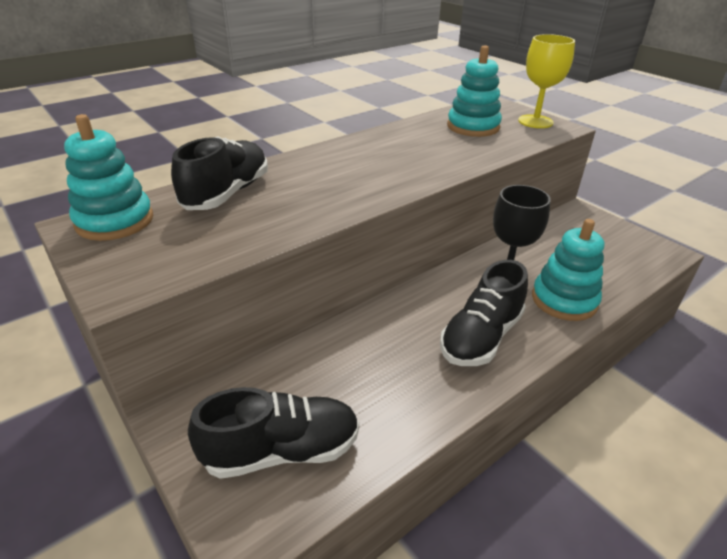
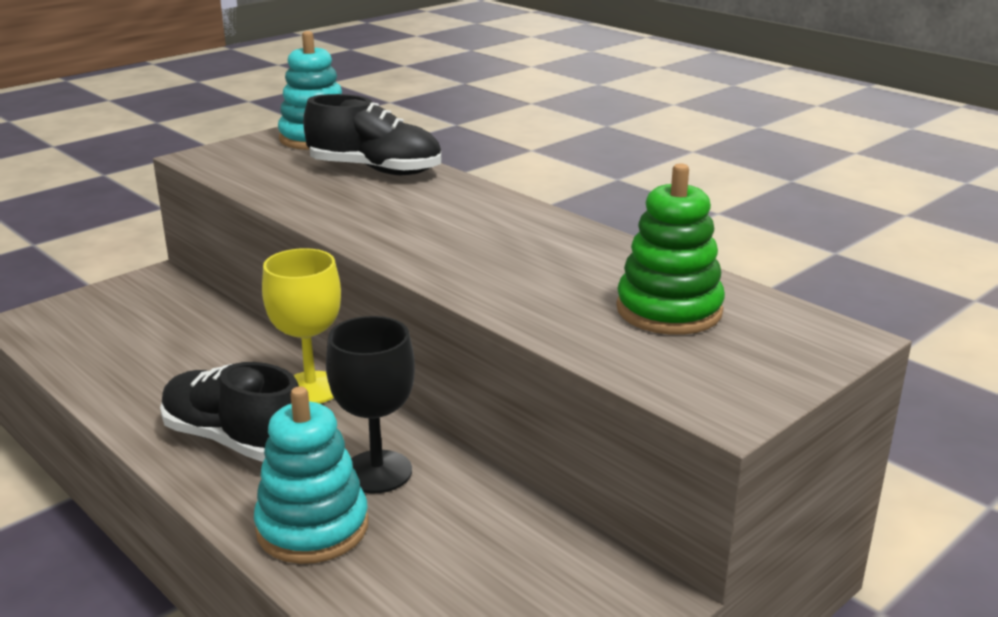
camera: 85 degrees right, 10 degrees down
black shoe [188,387,359,479] -> none
turquoise stacking toy [447,45,502,137] -> green stacking toy [616,163,725,335]
yellow goblet [518,34,575,128] -> yellow goblet moved to [262,248,341,404]

